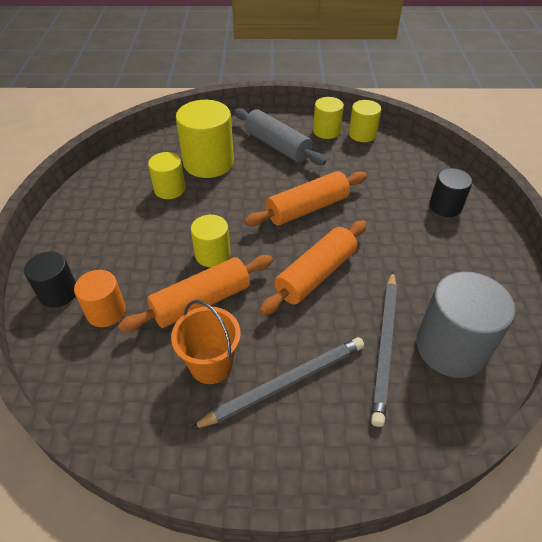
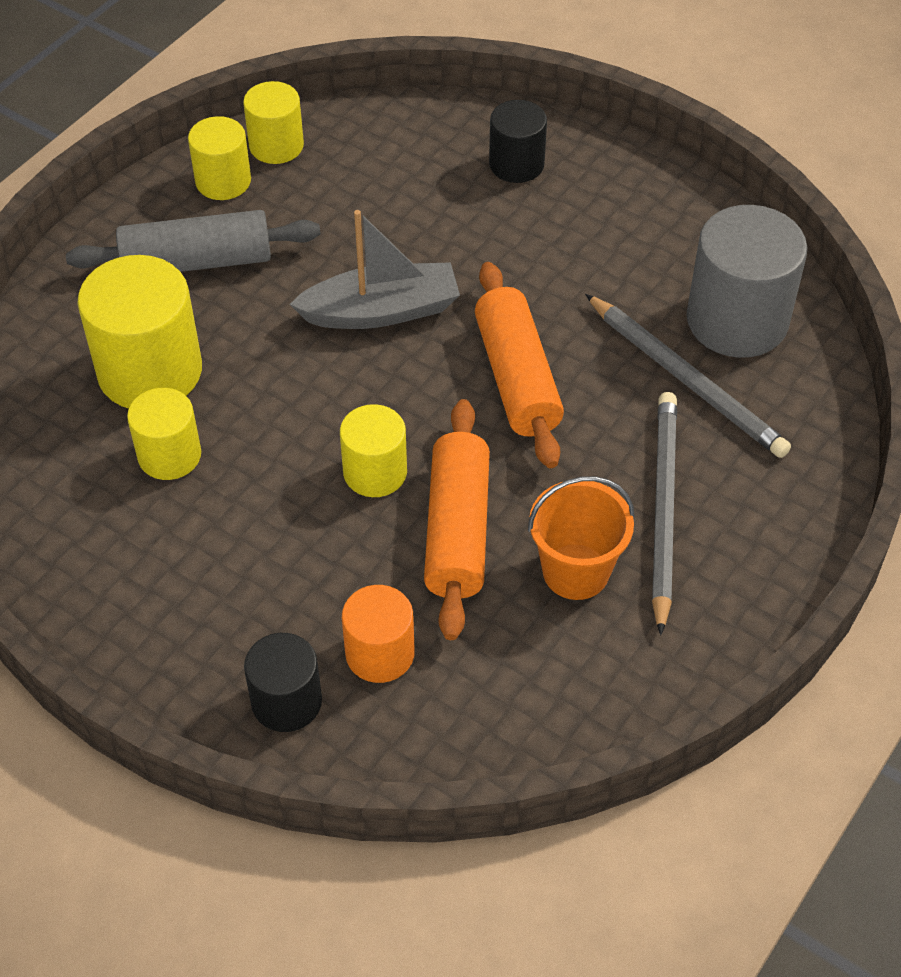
camera: 55 degrees left, 5 degrees up
orange rolling pin [244,171,367,226] -> grey boat [290,210,460,329]

